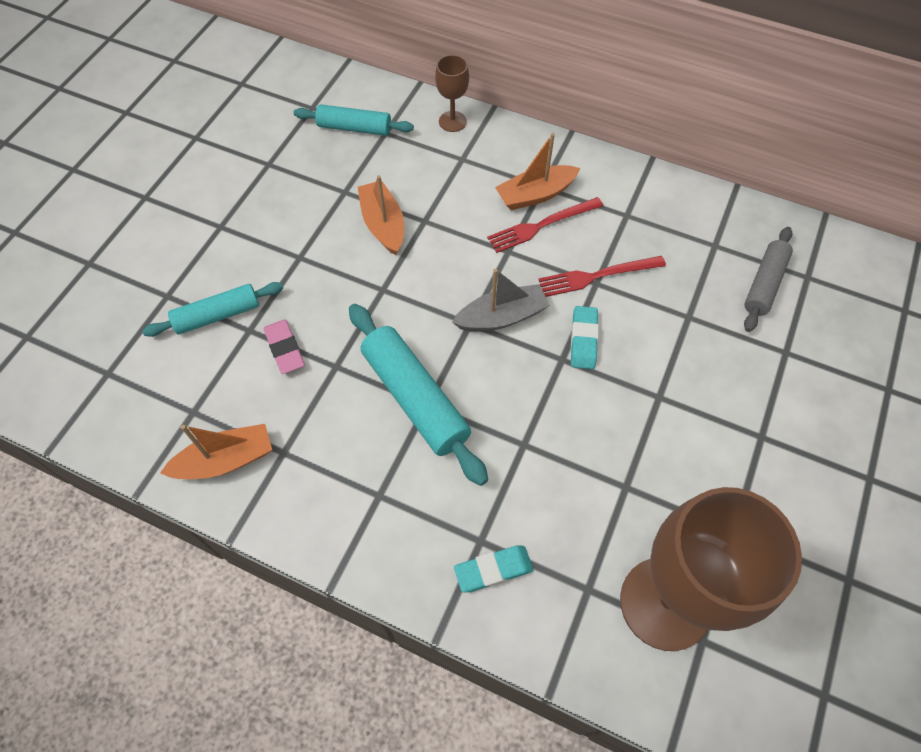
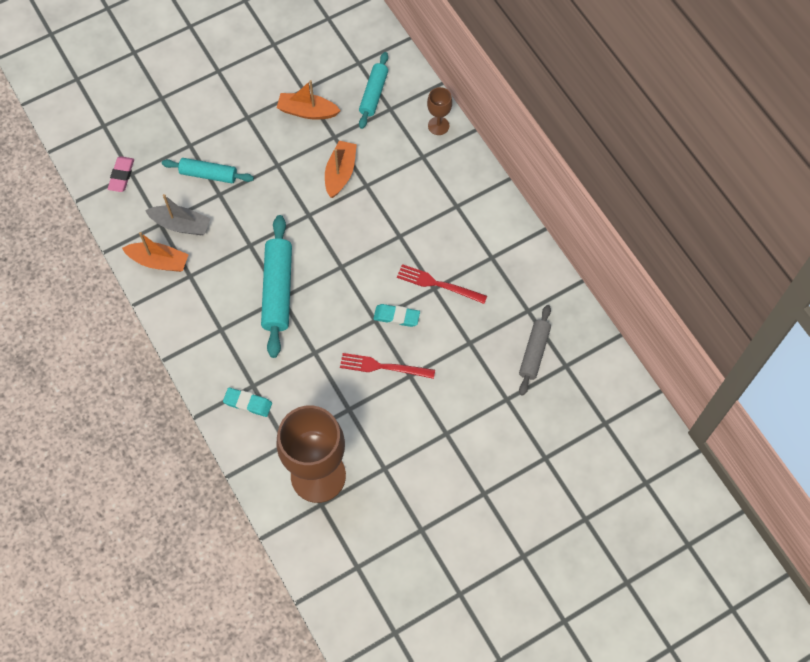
camera: 35 degrees right, 5 degrees up
pink eraser [264,319,305,374] -> pink eraser moved to [108,156,134,192]
turquoise rolling pin [294,104,414,136] -> turquoise rolling pin turned 60 degrees clockwise [359,52,388,129]
grey boat [452,269,550,332] -> grey boat moved to [145,194,211,235]
red fork [487,197,603,253] -> red fork moved to [340,353,435,379]
orange boat [495,133,580,210] -> orange boat moved to [277,80,341,119]
turquoise eraser [571,306,599,369] -> turquoise eraser turned 60 degrees clockwise [373,304,420,327]
grey rolling pin [744,227,793,332] -> grey rolling pin turned 45 degrees counterclockwise [519,305,551,396]

